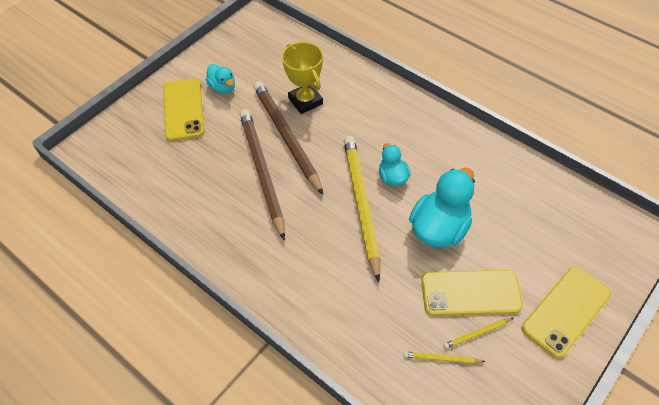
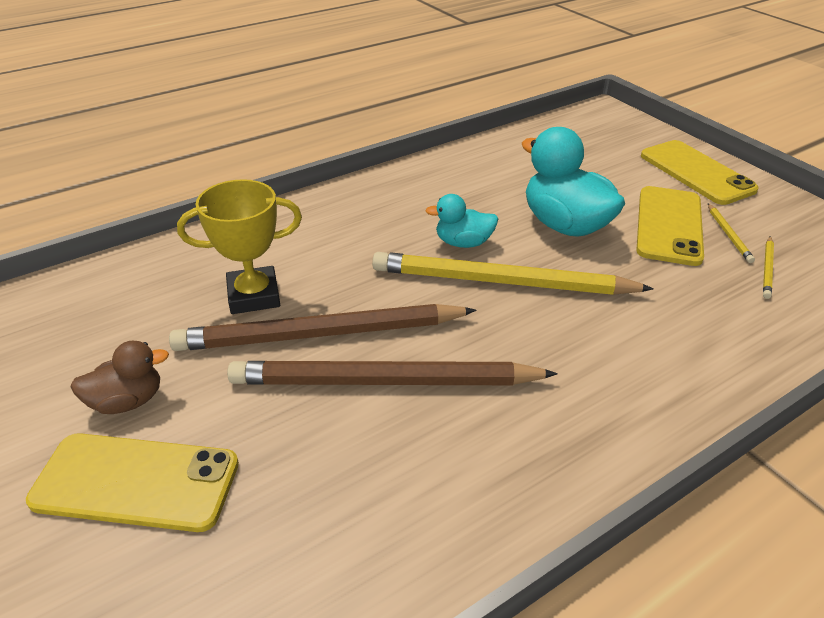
camera: 75 degrees left, 15 degrees down
turquoise duck [206,64,235,94] -> brown duck [70,341,169,414]

